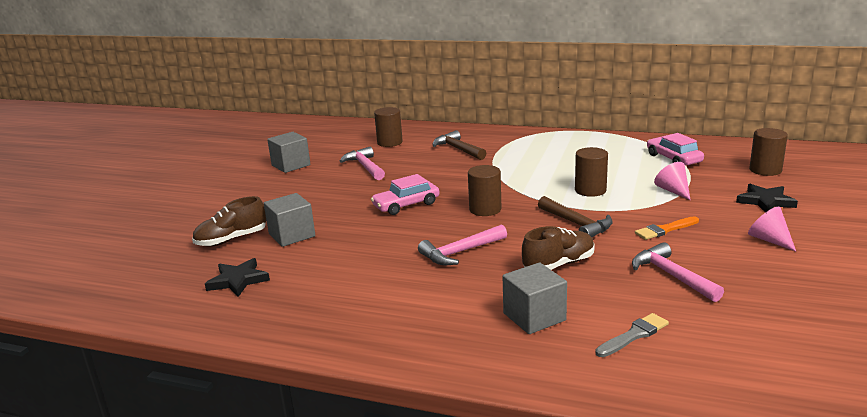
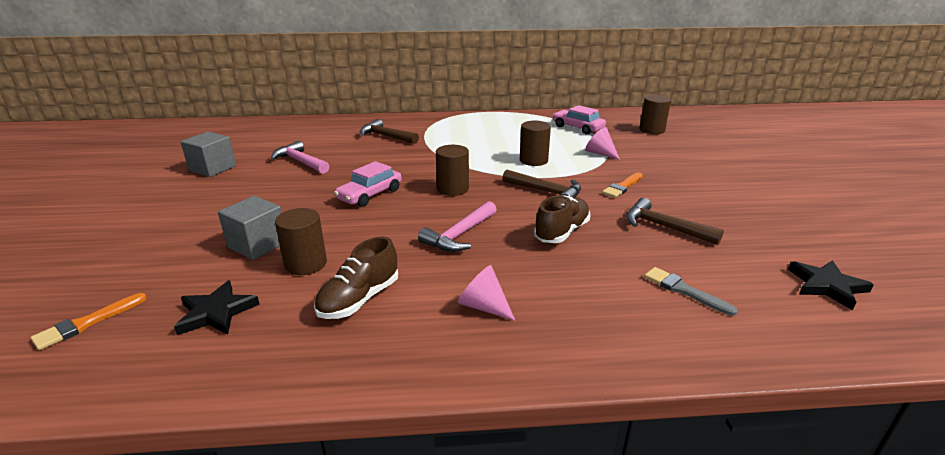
camera: 25 degrees left, 5 degrees up
brown shoe [192,196,267,247] -> brown shoe moved to [314,237,398,319]
brown cylinder [374,107,403,147] -> brown cylinder moved to [275,208,327,275]
grey cube [503,263,567,334] -> none
grey brush [595,313,669,357] -> grey brush turned 75 degrees counterclockwise [644,267,738,316]
pink hammer [632,242,724,302] -> brown hammer [626,198,724,245]
black star [736,184,798,213] -> black star moved to [788,260,874,310]
pink cone [748,207,796,251] -> pink cone moved to [458,265,515,321]
none -> orange brush [31,293,147,350]

